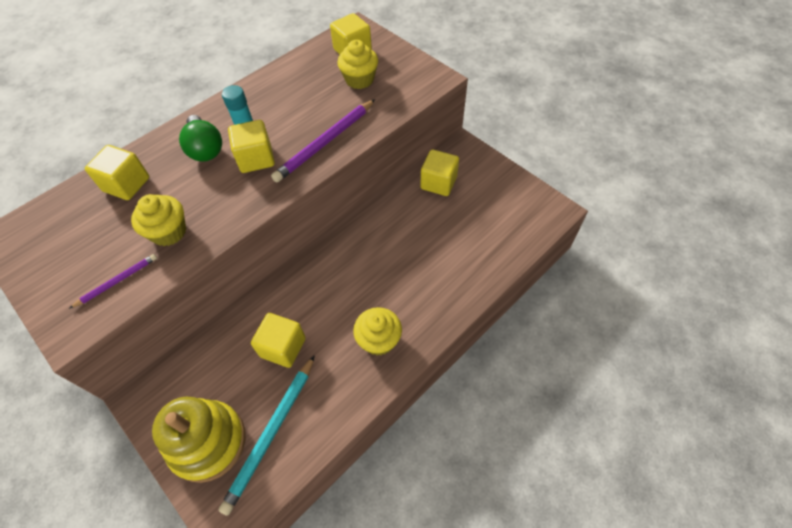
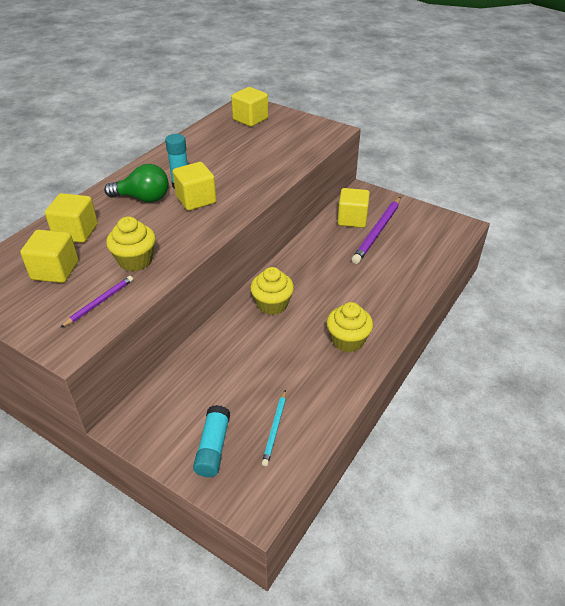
camera: 15 degrees left, 15 degrees down
yellow stacking toy [152,397,245,483] -> turquoise glue stick [193,405,230,477]
green light bulb [179,115,222,162] -> green light bulb turned 45 degrees counterclockwise [104,164,169,202]
turquoise pencil [219,355,315,515] -> turquoise pencil [262,390,286,466], size x0.54
yellow cube [251,313,306,368] -> yellow cube moved to [20,230,78,283]
purple pencil [271,99,375,182] -> purple pencil moved to [352,197,401,264]
yellow cupcake [337,40,378,89] -> yellow cupcake moved to [250,267,294,315]

